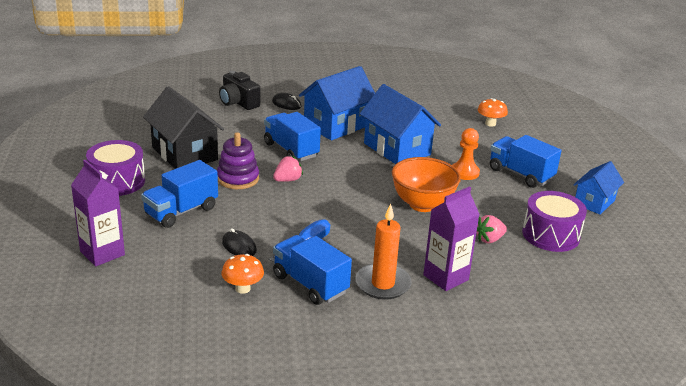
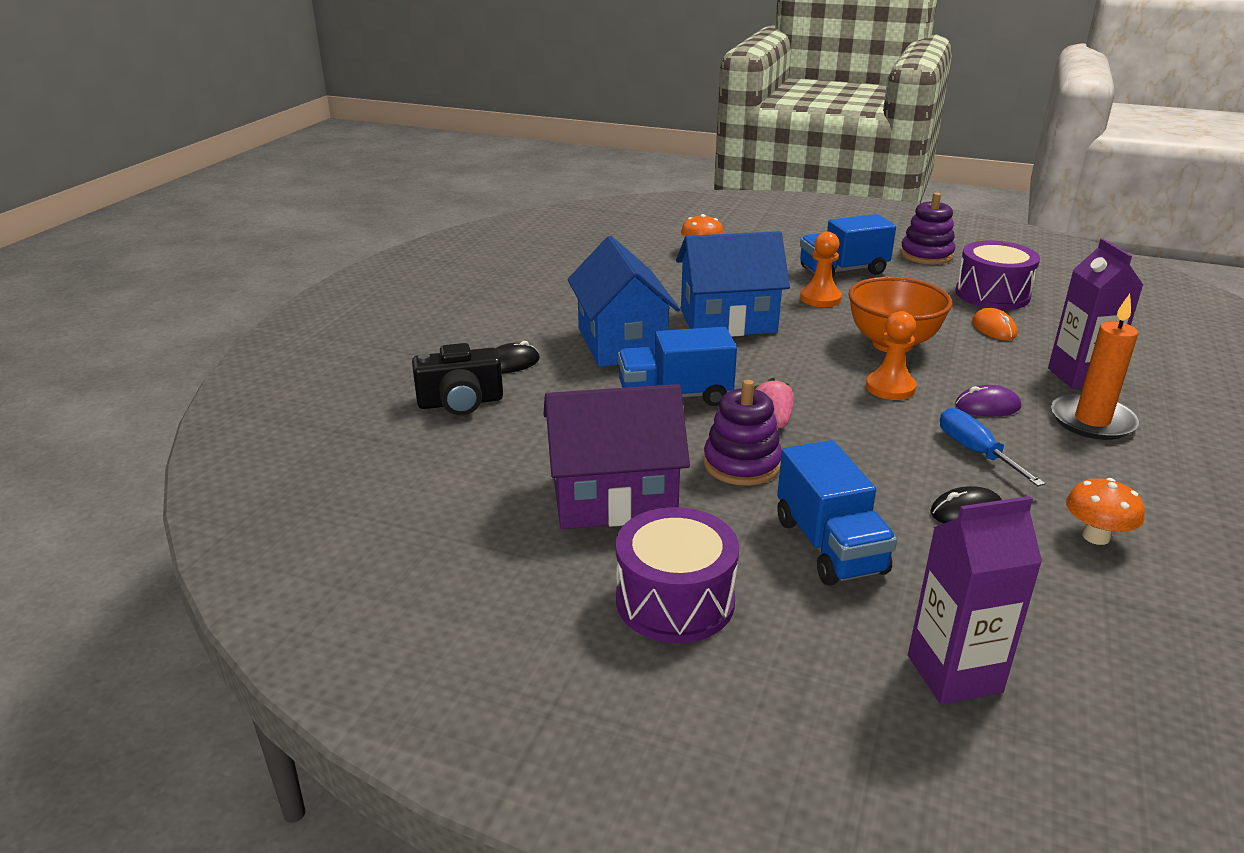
camera: 60 degrees left, 0 degrees up
black house [143,86,224,169] -> purple house [543,384,690,529]
blue truck [273,235,352,305] -> none
pink strawberry [477,215,507,243] -> orange mouse [972,308,1017,340]
blue house [573,161,624,215] -> purple stacking toy [900,193,955,265]
none -> orange pawn [866,311,916,400]
none -> purple mouse [955,385,1021,417]

